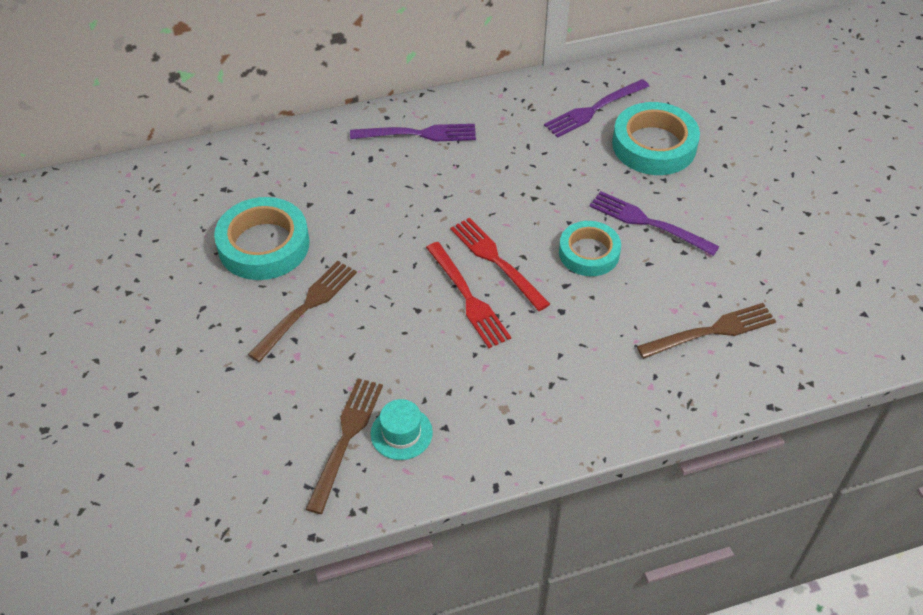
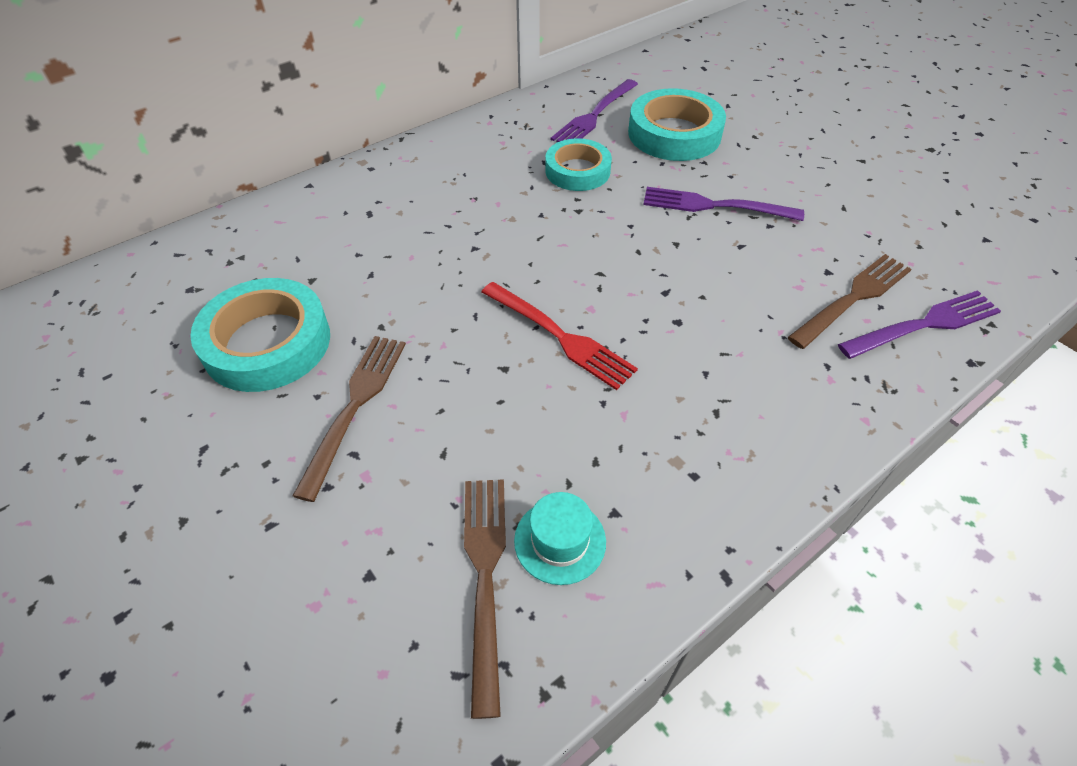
camera: 20 degrees left, 0 degrees up
purple fork [350,124,476,141] -> purple fork moved to [838,290,1001,359]
red fork [450,218,550,311] -> none
turquoise tape [559,221,621,276] -> turquoise tape moved to [545,139,612,191]

